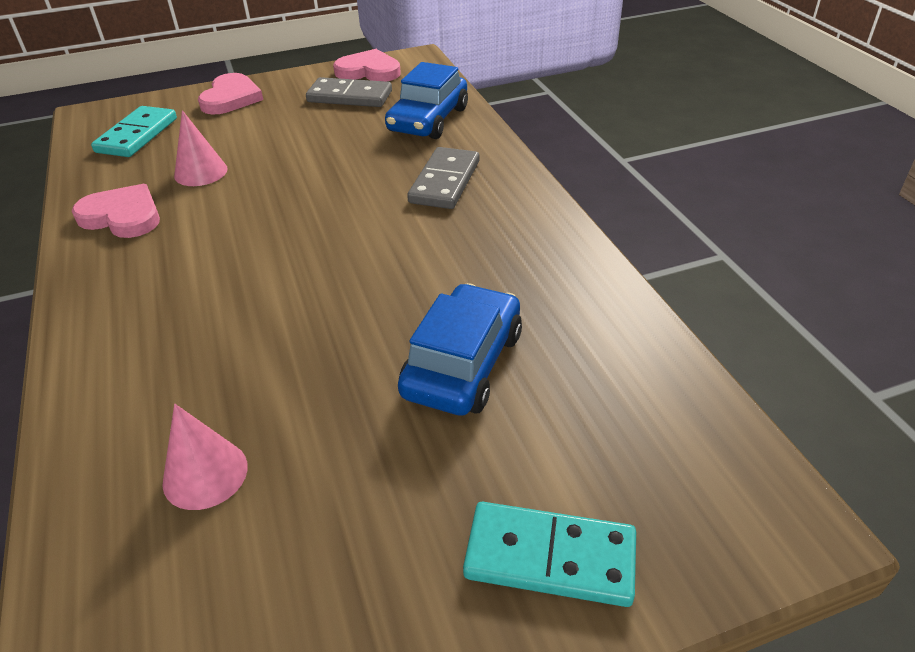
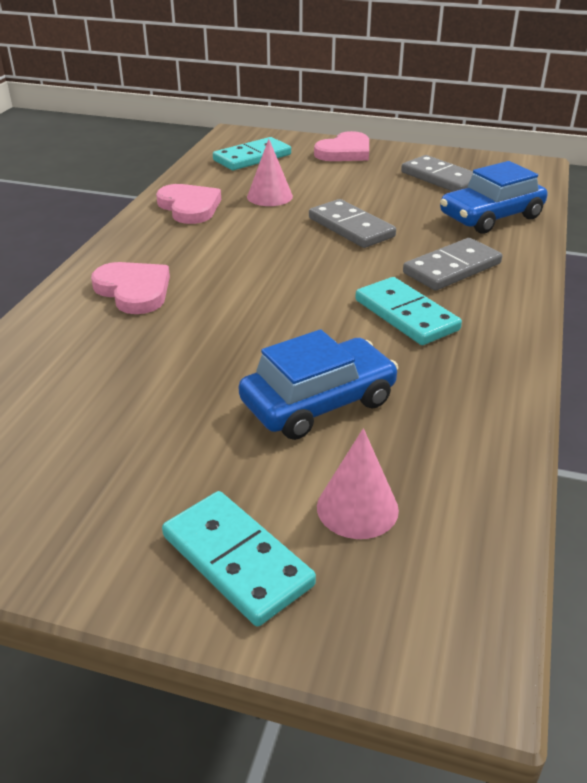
camera: 35 degrees right, 5 degrees down
pink cone [162,404,248,510] -> pink cone moved to [317,428,399,539]
pink heart [333,49,401,81] -> pink heart moved to [91,262,170,314]
none -> grey domino [309,199,396,248]
none -> turquoise domino [355,277,462,345]

